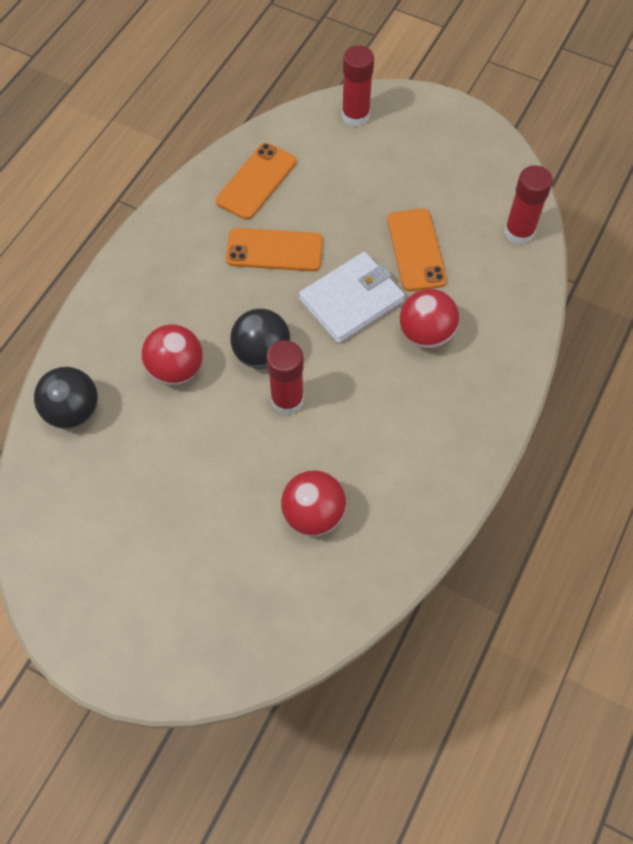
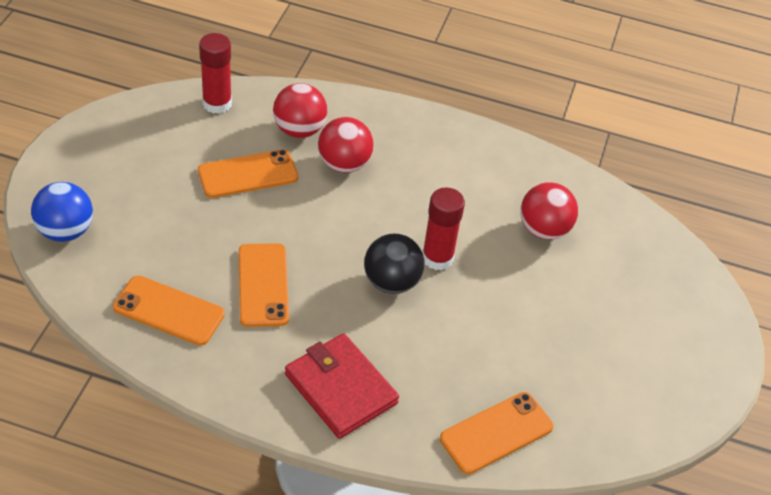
camera: 105 degrees left, 15 degrees down
black ball [34,367,98,429] -> orange phone [440,392,554,474]
red ball [141,324,202,385] -> red ball moved to [273,83,327,138]
white wallet [299,252,405,343] -> none
red glue stick [342,45,374,127] -> blue ball [31,182,93,242]
none -> red wallet [285,333,399,439]

